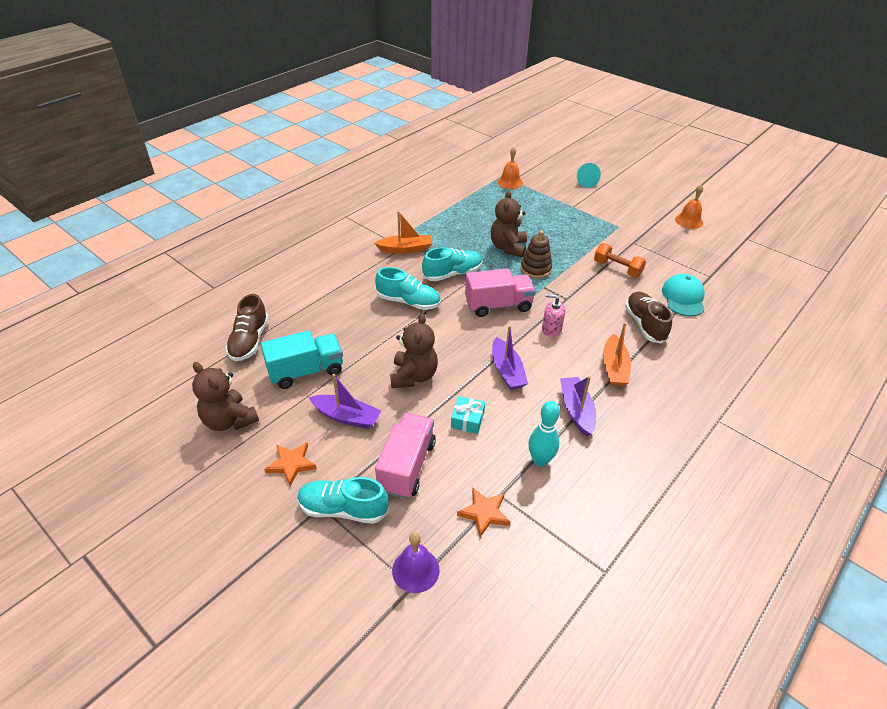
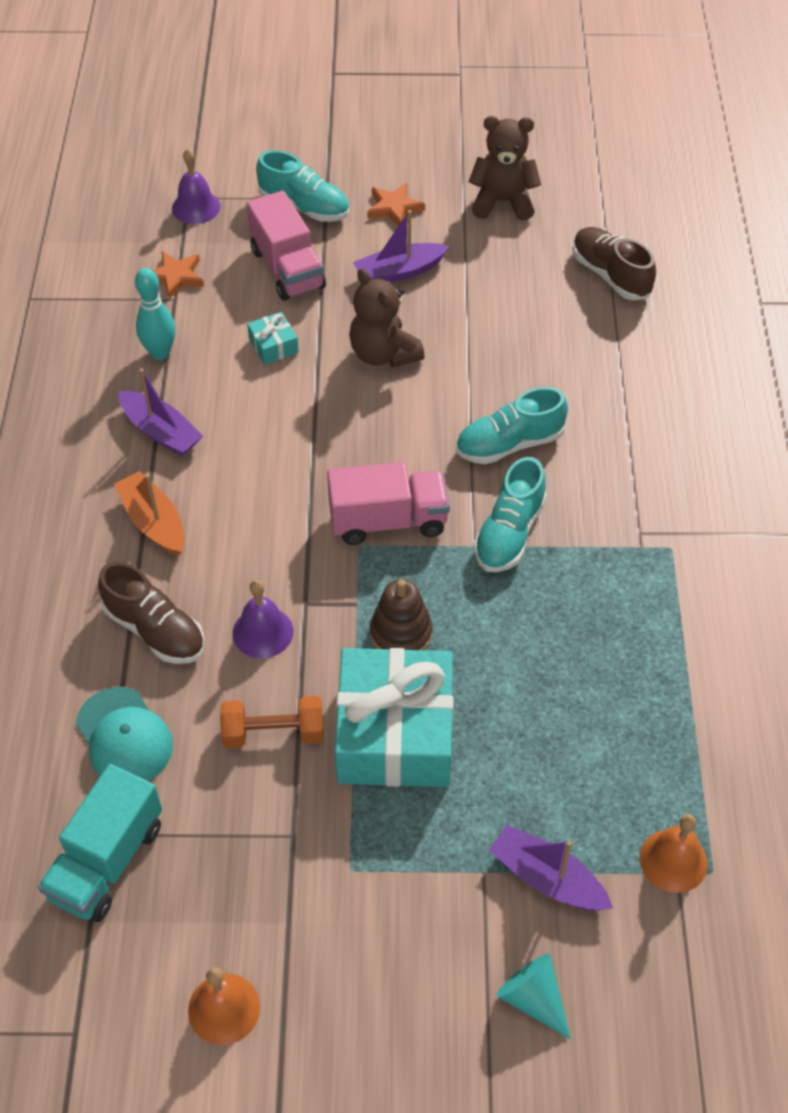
camera: 140 degrees right, 10 degrees up
turquoise truck [261,330,343,389] -> turquoise truck moved to [38,764,162,922]
turquoise shoe [298,477,389,524] -> turquoise shoe turned 60 degrees clockwise [256,150,349,222]
orange boat [375,211,432,254] -> none
pink truck [465,268,536,317] -> pink truck turned 135 degrees counterclockwise [327,462,450,545]
brown teddy bear [491,190,527,258] -> none
purple boat [492,325,528,390] -> purple boat moved to [489,825,613,910]
pink soap dispenser [542,294,566,337] -> none
none -> purple bell [233,580,293,658]
none -> turquoise gift [335,648,454,787]

